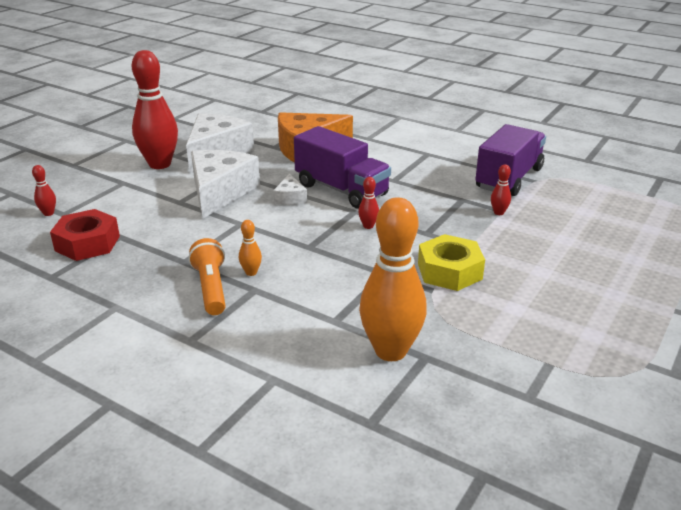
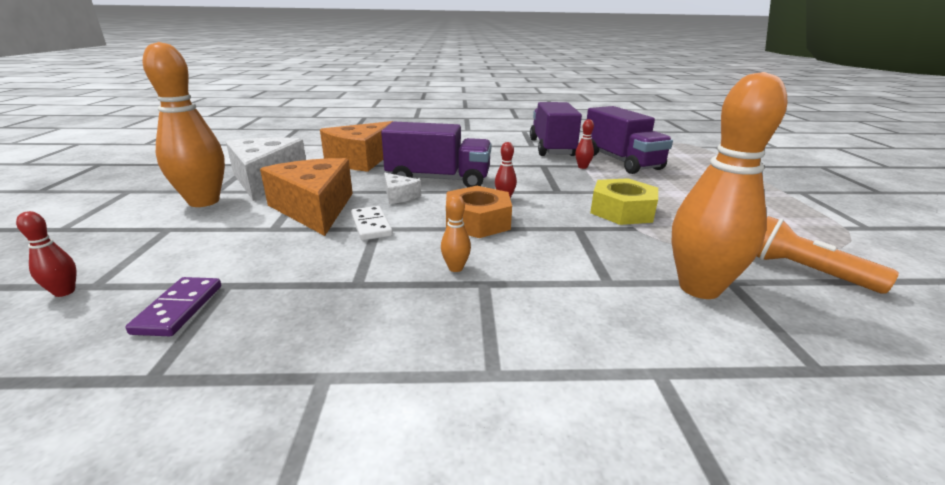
camera: 35 degrees left, 5 degrees down
red nut [50,209,120,261] -> purple domino [125,277,221,336]
red bowling pin [132,50,178,169] -> orange bowling pin [142,42,225,207]
orange flashlight [188,238,226,315] -> orange flashlight moved to [756,216,899,294]
white cheese [191,150,260,219] -> orange cheese [260,158,353,236]
none -> white domino [351,206,393,240]
none -> orange nut [446,186,512,238]
none -> purple truck [587,106,673,174]

